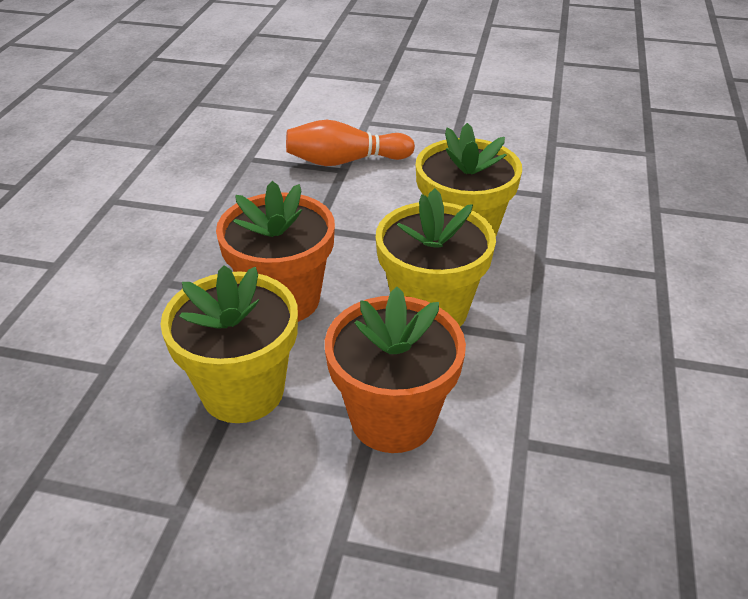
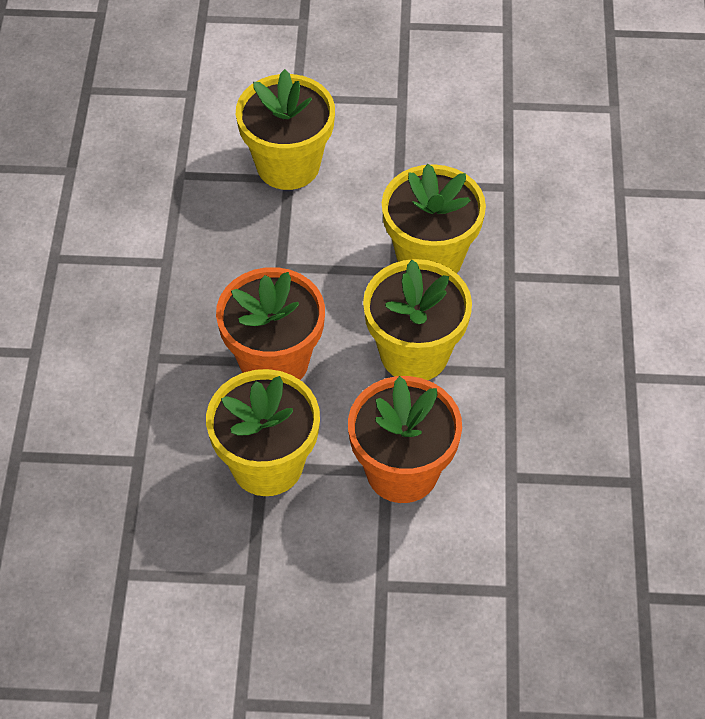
camera: 10 degrees left, 15 degrees up
orange bowling pin [286,120,415,166] -> yellow flower pot [236,69,335,190]

